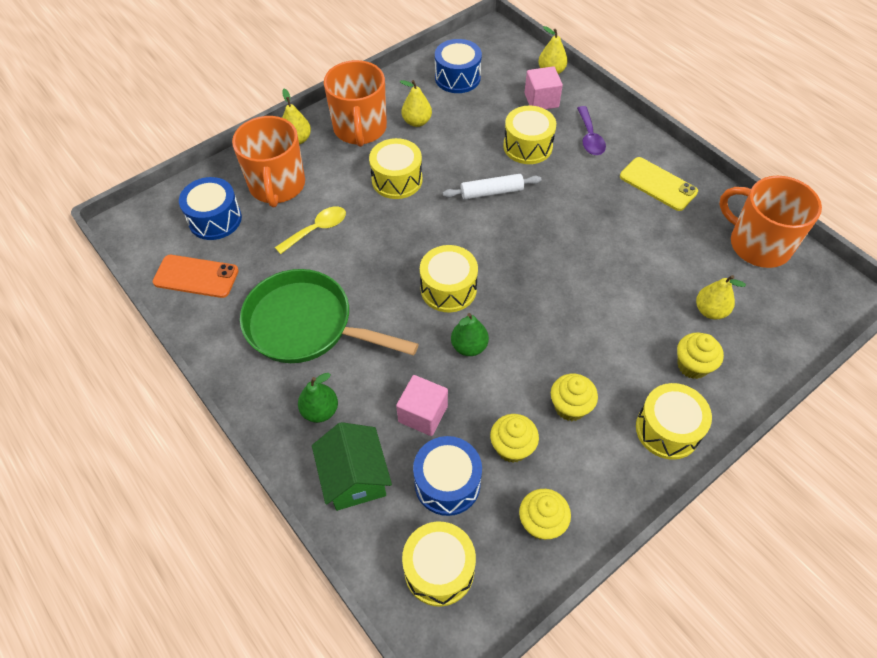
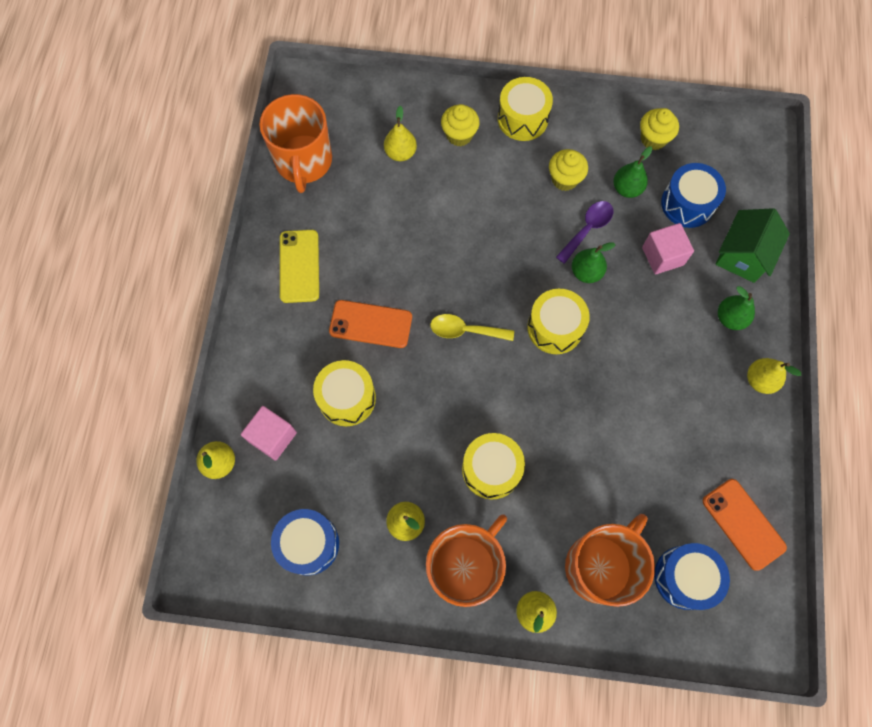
camera: 135 degrees left, 15 degrees up
green pan [240,269,419,363] -> none
yellow spoon [275,206,346,254] -> yellow spoon moved to [430,314,514,341]
yellow drum [402,522,476,607] -> none
white rolling pin [443,174,542,200] -> none
yellow cupcake [490,414,539,463] -> green pear [613,147,652,198]
purple spoon [577,106,606,155] -> purple spoon moved to [556,201,613,264]
none -> orange phone [329,300,412,348]
none -> yellow pear [747,358,801,394]

